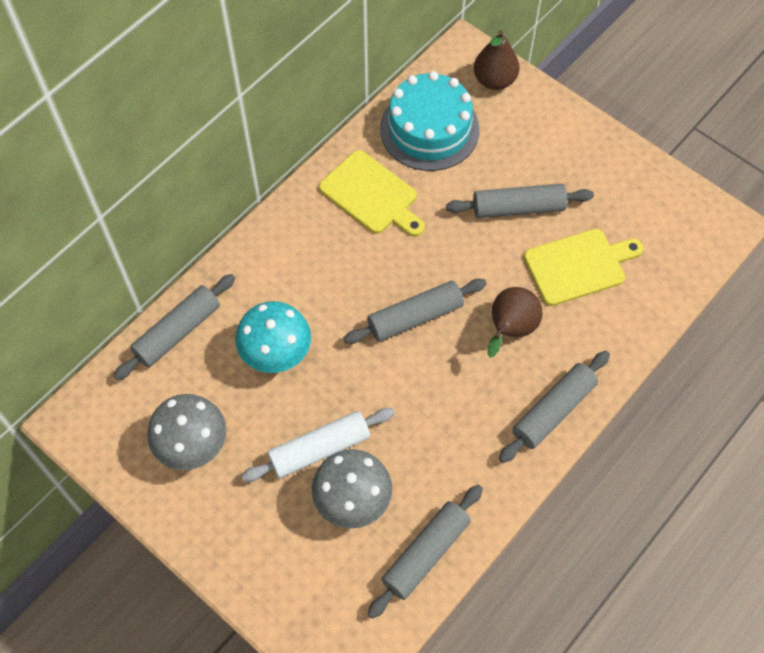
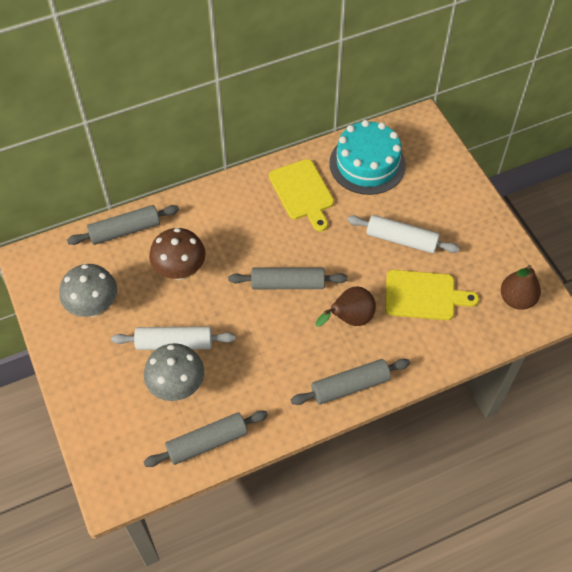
camera: 25 degrees right, 5 degrees down
turquoise mushroom [235,301,311,373] -> brown mushroom [149,228,206,280]
grey rolling pin [446,184,594,218] -> white rolling pin [347,215,460,253]
brown pear [474,30,519,90] -> brown pear moved to [501,265,541,310]

